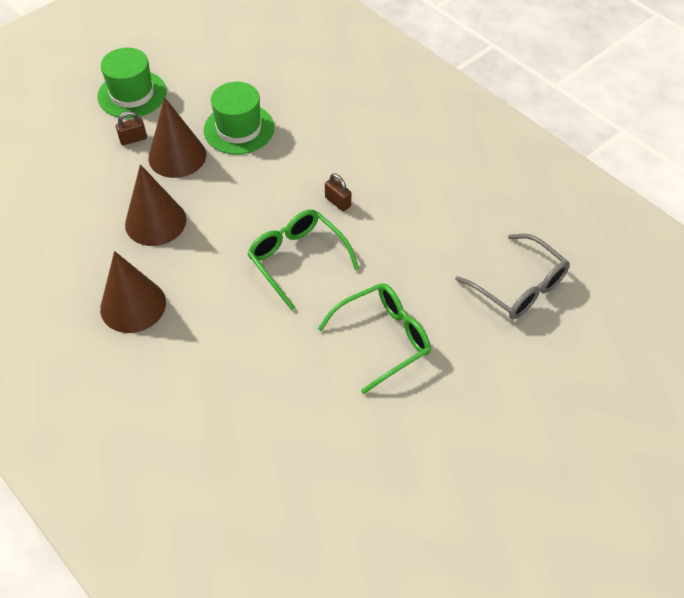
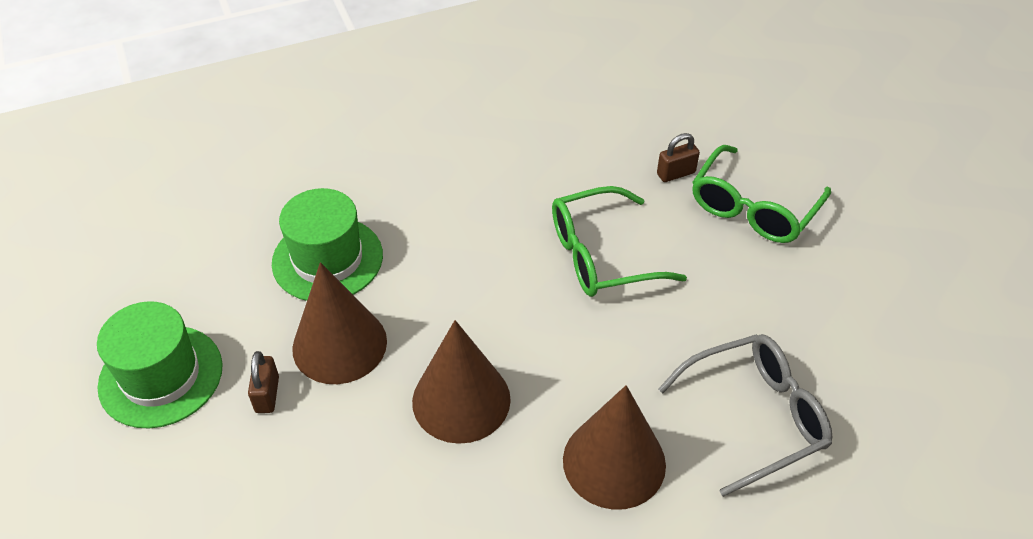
camera: 70 degrees left, 5 degrees down
green glasses [318,283,431,394] -> green glasses turned 135 degrees counterclockwise [692,145,831,243]
brown padlock [325,173,351,211] -> brown padlock moved to [657,133,700,182]
grey glasses [455,234,570,319] -> grey glasses moved to [658,334,832,497]

